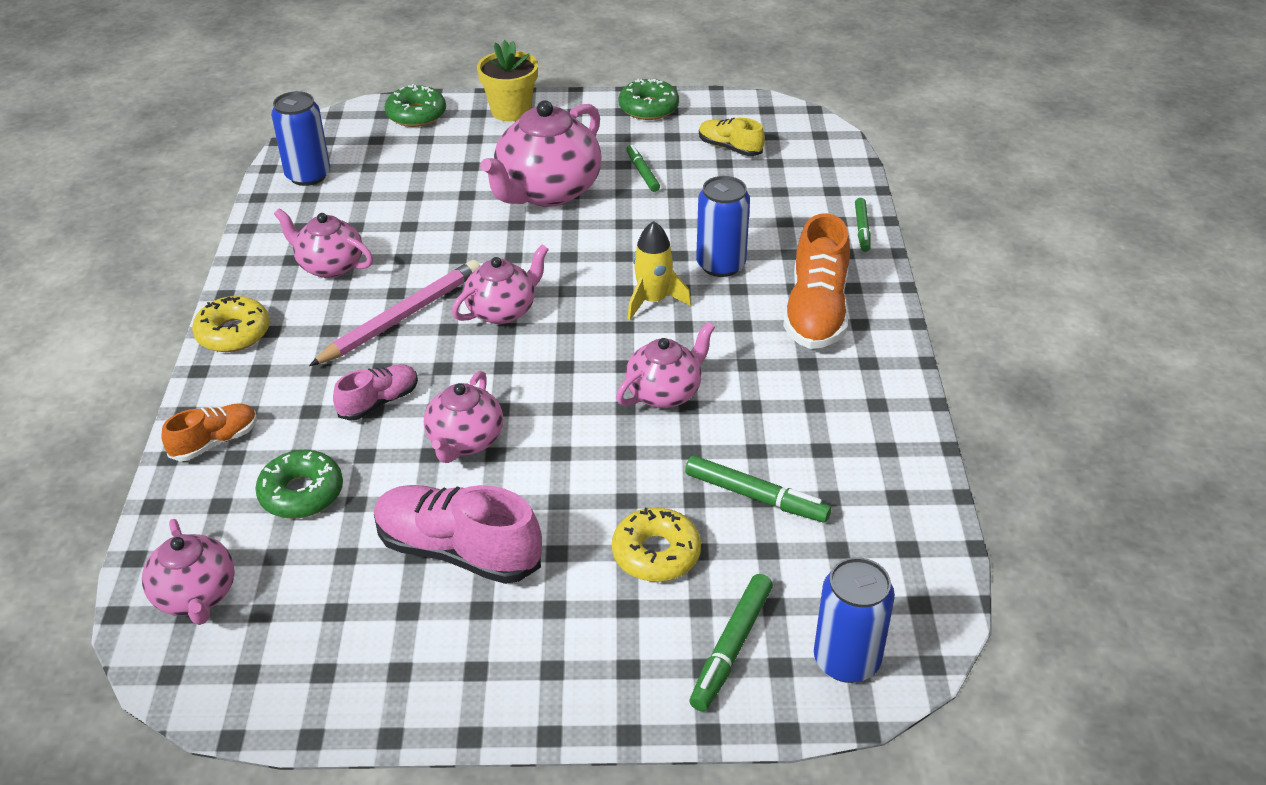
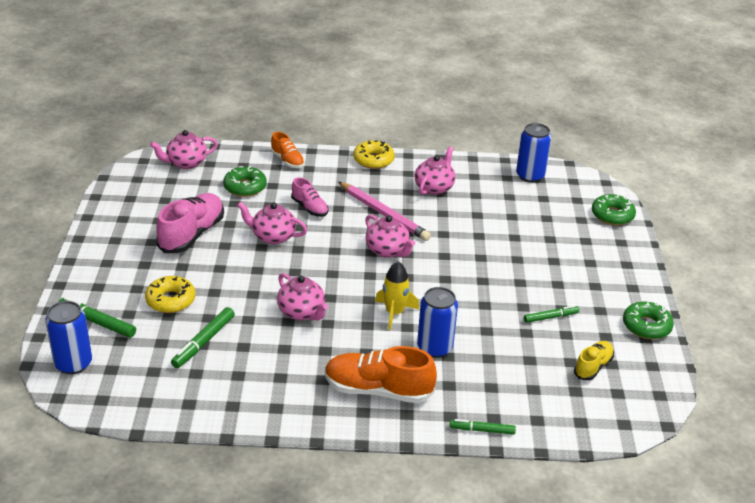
camera: 90 degrees right, 5 degrees down
yellow flower pot [477,40,538,121] -> none
pink teapot [480,100,602,207] -> none

